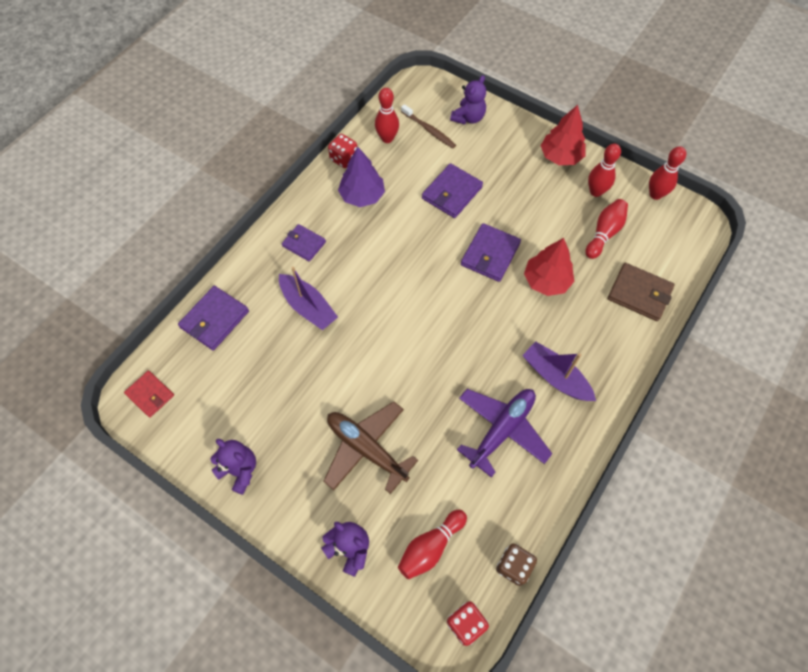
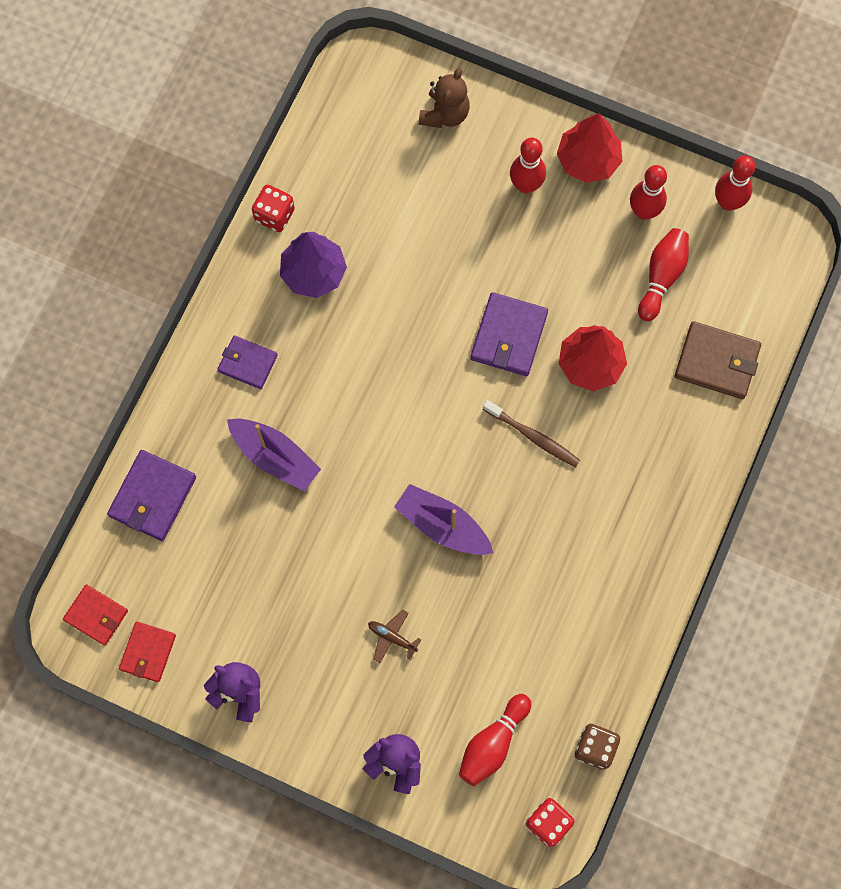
camera: 10 degrees left, 10 degrees up
brown plane [323,402,418,494] -> brown plane [368,609,421,663], size x0.43
red bowling pin [375,88,399,143] -> red bowling pin moved to [510,138,546,193]
brown toothbrush [401,104,456,149] -> brown toothbrush moved to [483,400,580,467]
purple wallet [422,163,483,218] -> none
purple teddy bear [450,75,486,124] -> brown teddy bear [419,67,470,128]
purple plane [457,389,552,477] -> none
purple boat [522,341,596,401] -> purple boat moved to [394,484,493,555]
none -> red wallet [119,622,176,682]

